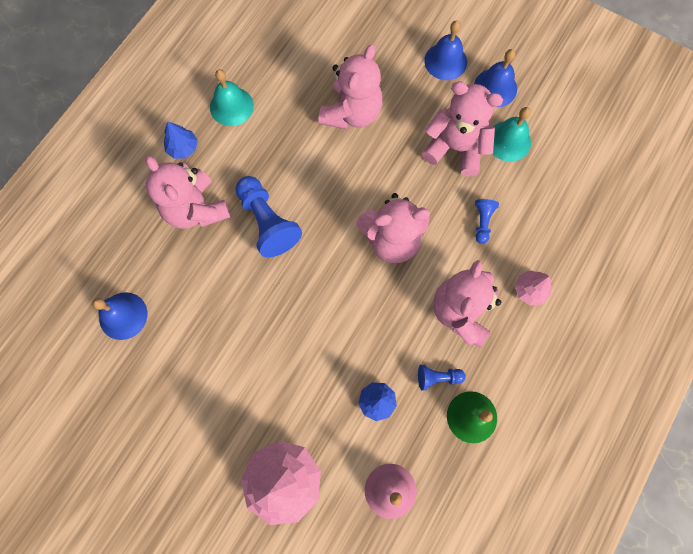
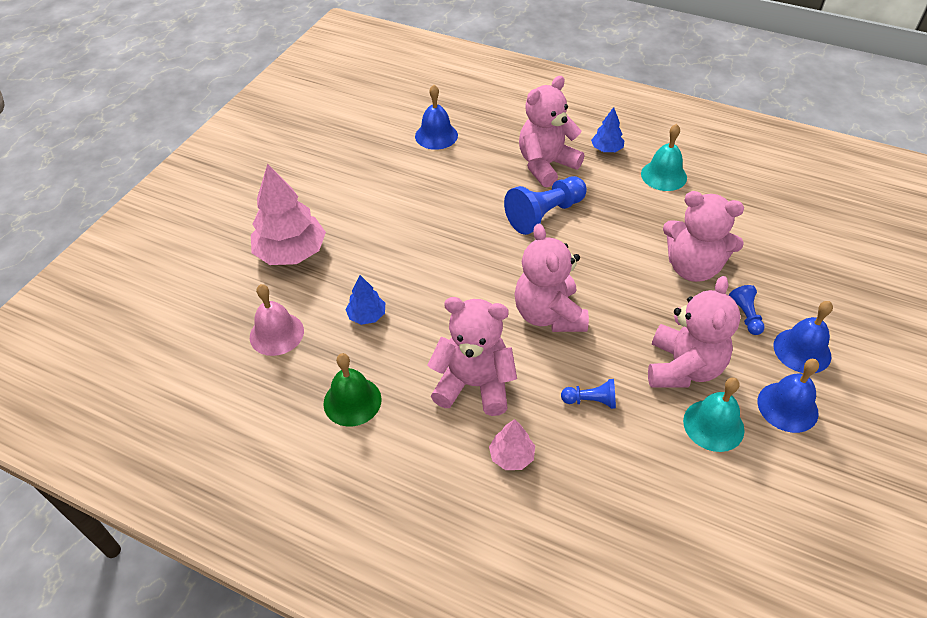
camera: 85 degrees right, 25 degrees down
blue pawn [418,365,466,390] -> blue pawn moved to [729,285,765,335]

